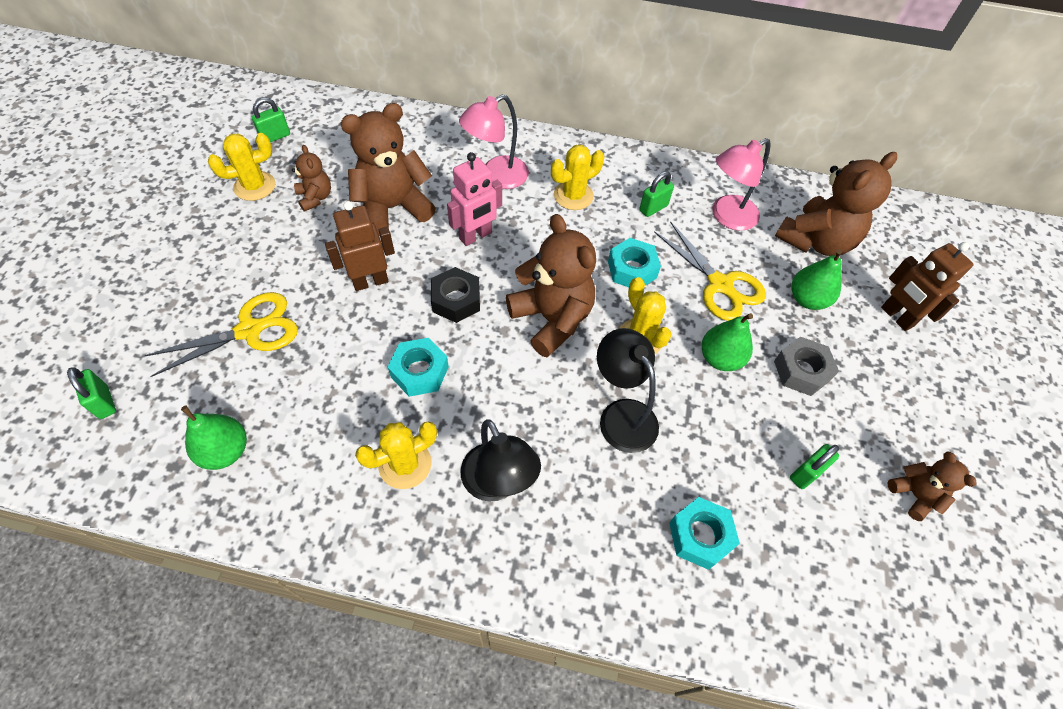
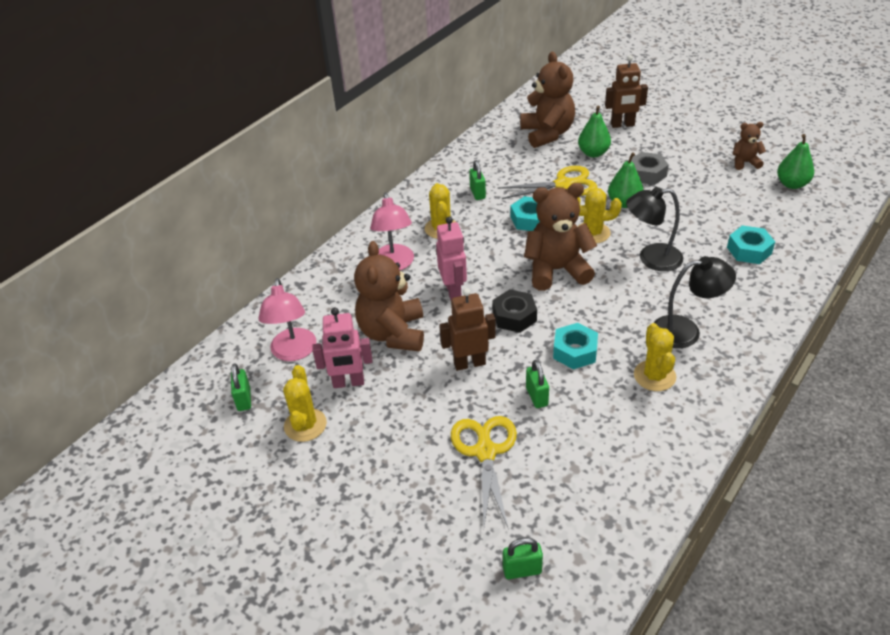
camera: 60 degrees left, 15 degrees down
green pear [181,406,247,470] -> green pear moved to [777,134,814,189]
brown teddy bear [292,145,331,212] -> pink robot [312,308,373,388]
brown robot [325,201,395,291] -> brown robot turned 75 degrees clockwise [439,288,496,371]
pink lamp [712,138,771,231] -> pink lamp moved to [259,278,316,361]
green padlock [790,444,839,489] -> green padlock moved to [526,360,549,408]

